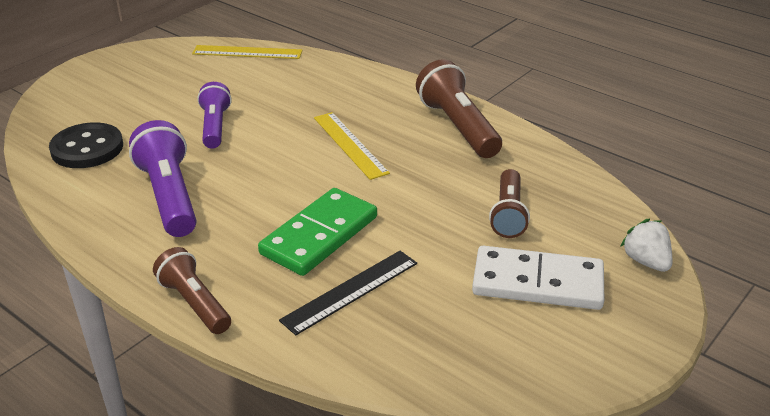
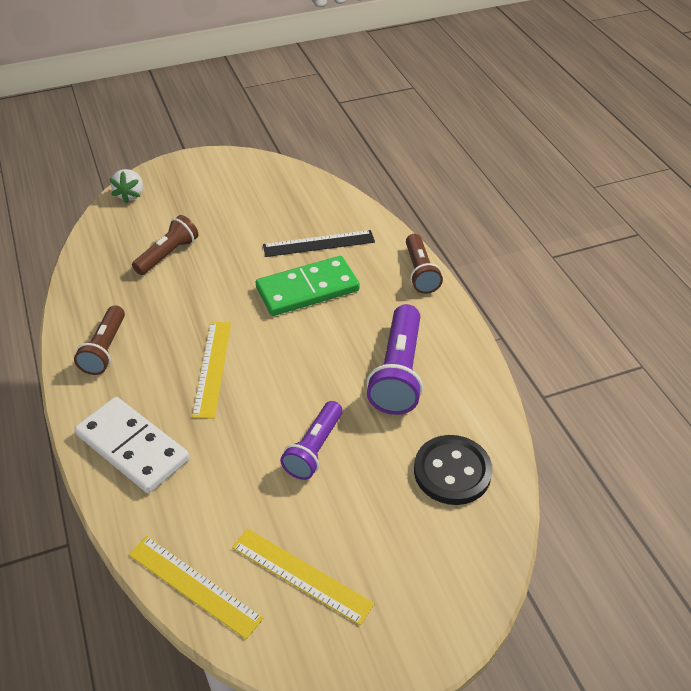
camera: 150 degrees left, 10 degrees up
brown flashlight [416,59,502,158] -> brown flashlight [74,305,125,375], size x0.66
white domino [472,246,604,310] -> white domino moved to [75,397,190,493]
none -> yellow ruler [232,528,375,625]

